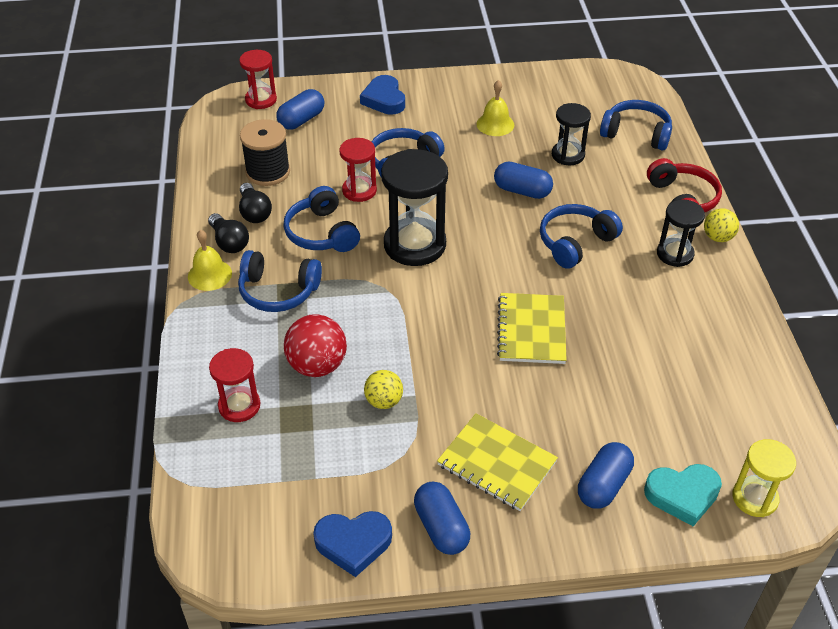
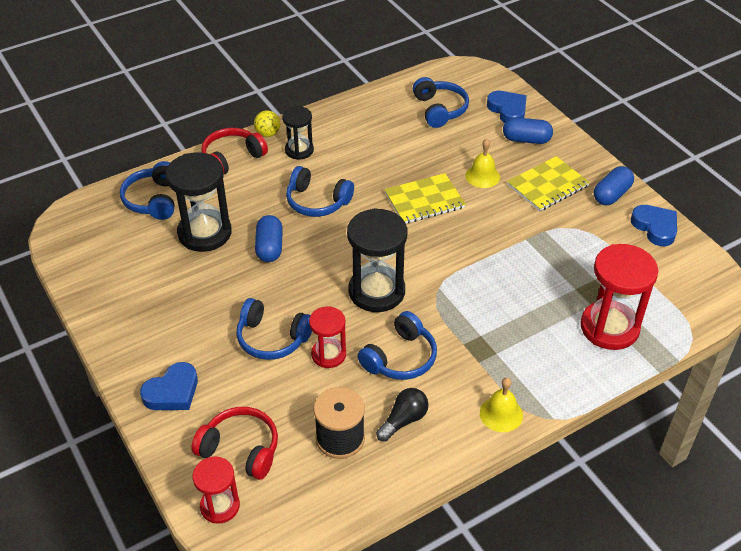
camera: 115 degrees left, 0 degrees up
black light bulb [208,213,249,253] -> none
red hourglass [209,348,260,422] -> red hourglass [580,244,658,350], size x1.72
blue headphones [238,250,322,312] -> blue headphones moved to [413,77,469,128]
blue capsule [276,89,324,130] -> red headphones [191,407,278,480]
red ball [284,314,347,377] -> none
yellow ball [364,370,403,409] -> none
yellow notebook [437,413,558,511] -> yellow notebook turned 45 degrees clockwise [507,156,590,211]
yellow bell [477,80,514,136] -> yellow bell moved to [465,139,500,188]
black hourglass [552,103,591,165] -> black hourglass [166,152,232,252], size x1.72
turquoise heart [644,464,722,526] -> blue heart [487,91,527,123]
yellow hourglass [732,439,796,517] -> none

